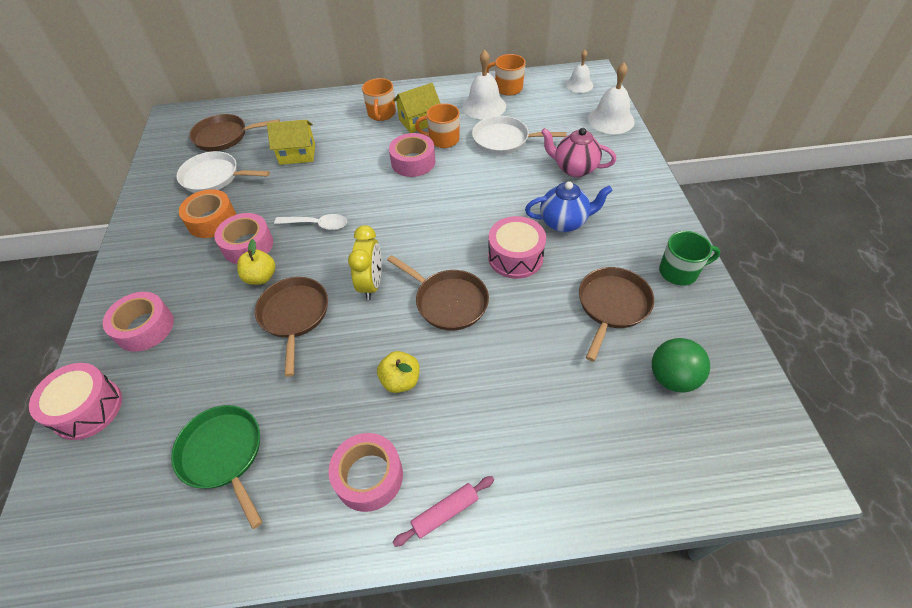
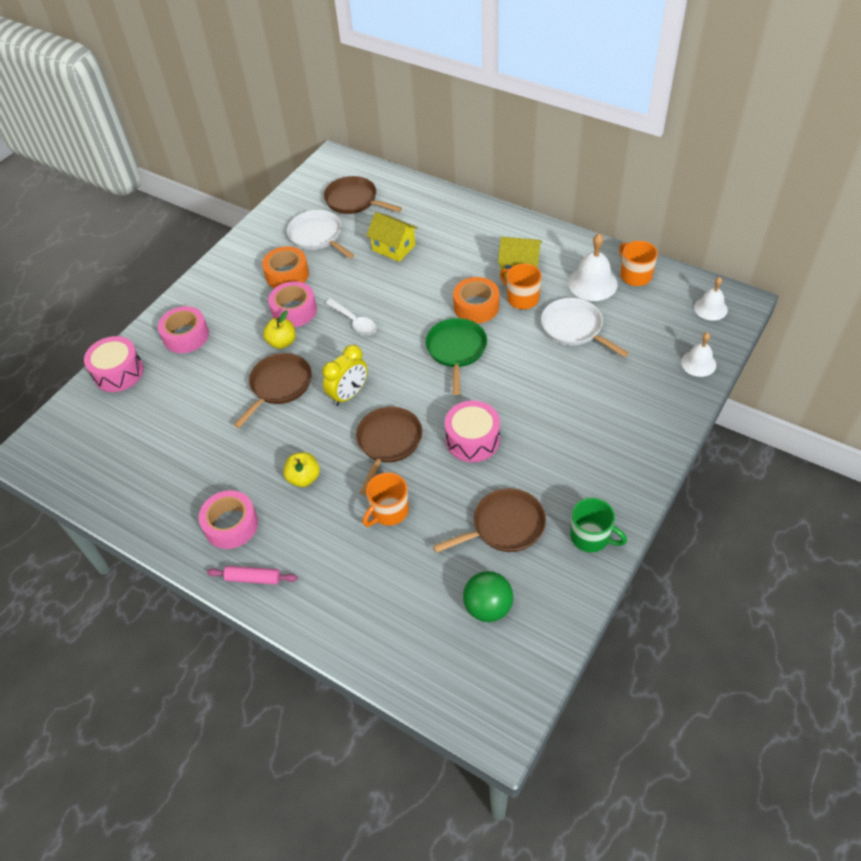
camera: 40 degrees right, 0 degrees up
green pan [171,405,263,529] -> green pan moved to [425,318,487,395]
orange mug [362,78,396,121] -> orange mug moved to [362,472,409,527]
brown pan [387,255,489,331] -> brown pan turned 150 degrees counterclockwise [356,407,422,495]
pink tape [389,133,435,177] -> orange tape [453,277,499,323]
blue teapot [525,181,613,232] -> none
pink teapot [541,128,616,177] -> none
white bell [588,63,635,134] -> white bell [681,332,716,377], size x0.65

